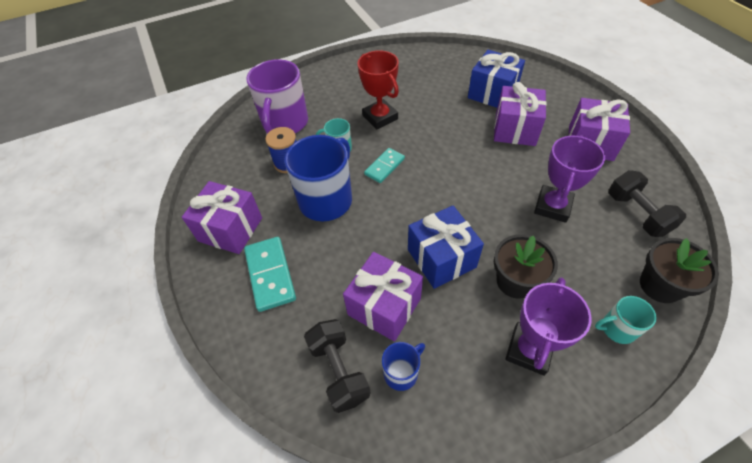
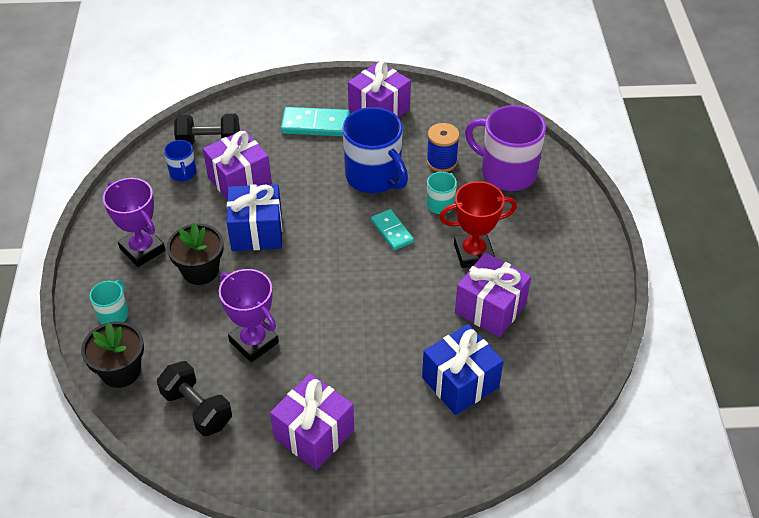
camera: 110 degrees right, 5 degrees down
purple gift [494,82,547,146] -> purple gift moved to [455,252,531,337]
black dumbbell [608,170,686,237] -> black dumbbell turned 45 degrees clockwise [157,361,232,436]

